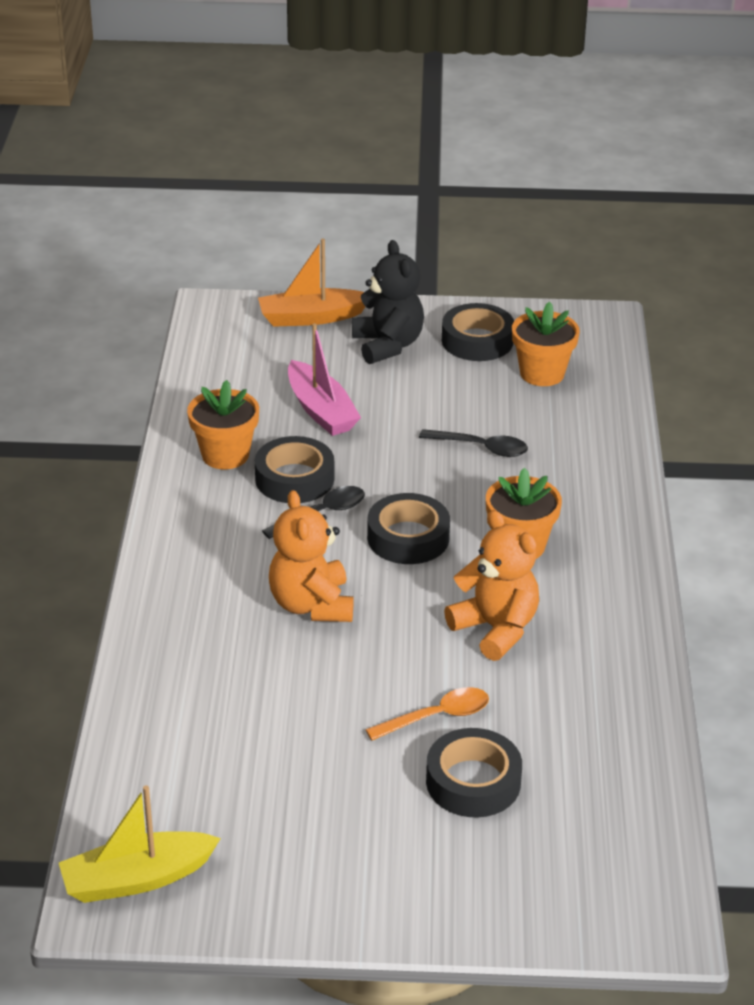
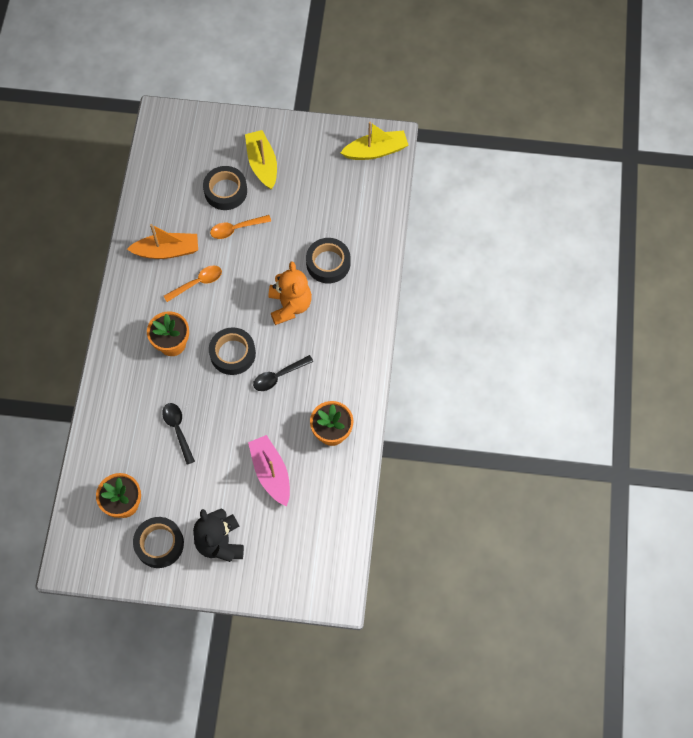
camera: 175 degrees left, 30 degrees up
black tape [255,436,334,503] -> black tape moved to [306,238,350,283]
orange boat [258,239,366,327] -> orange boat moved to [127,224,198,259]
black spoon [419,429,528,457] -> black spoon turned 45 degrees clockwise [162,403,195,465]
orange teddy bear [444,510,539,661] -> orange spoon [164,266,222,302]
none -> yellow boat [245,130,277,189]

